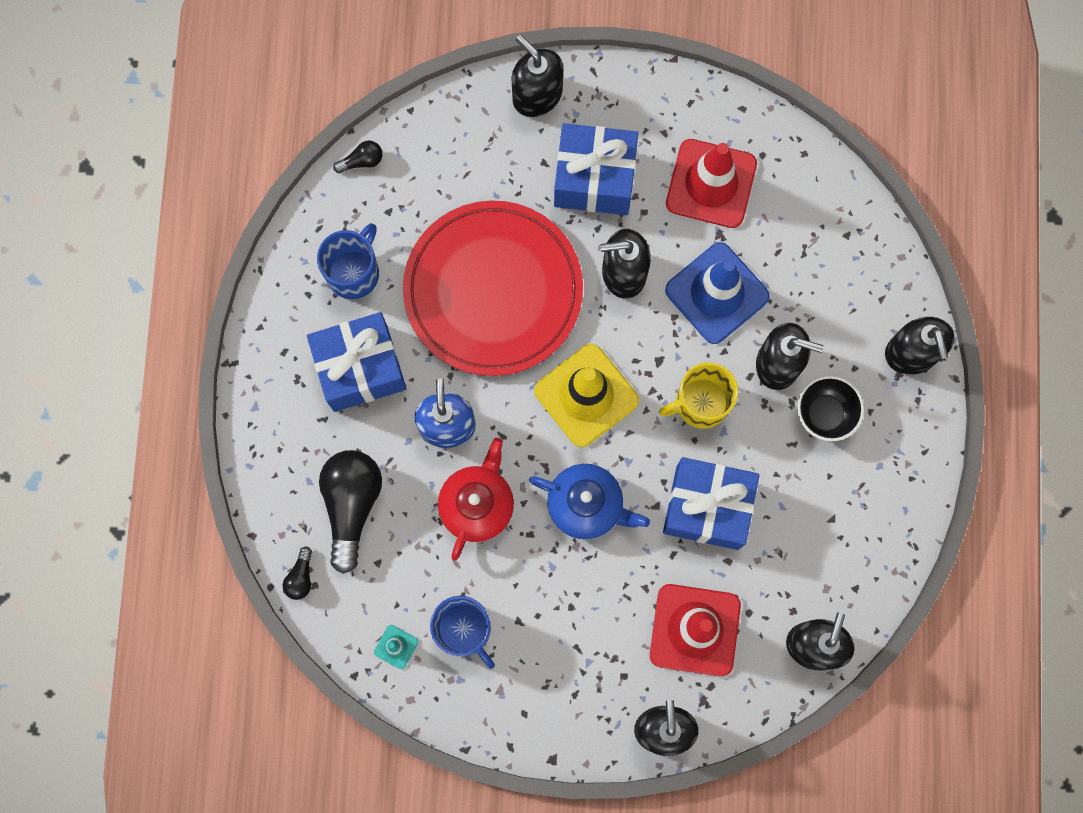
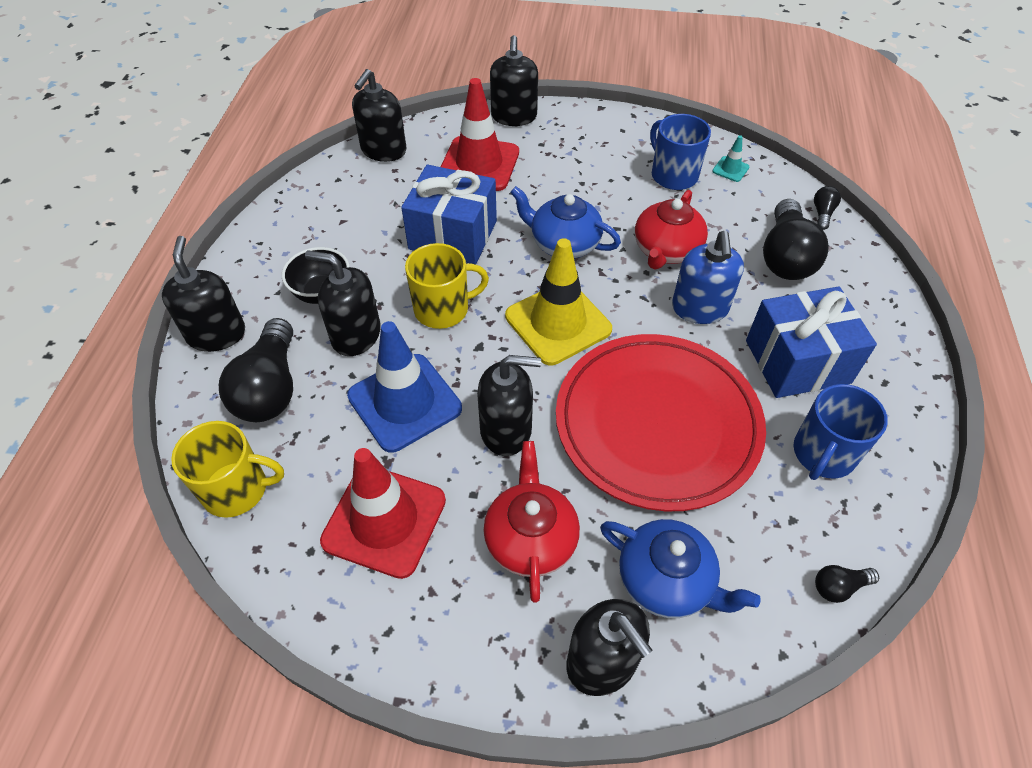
camera: 175 degrees left, 25 degrees down
blue gift [554,123,638,215] -> red teapot [483,441,580,603]
none -> yellow mug [171,421,284,518]
none -> black light bulb [219,318,293,422]
none -> blue teapot [600,519,761,618]

